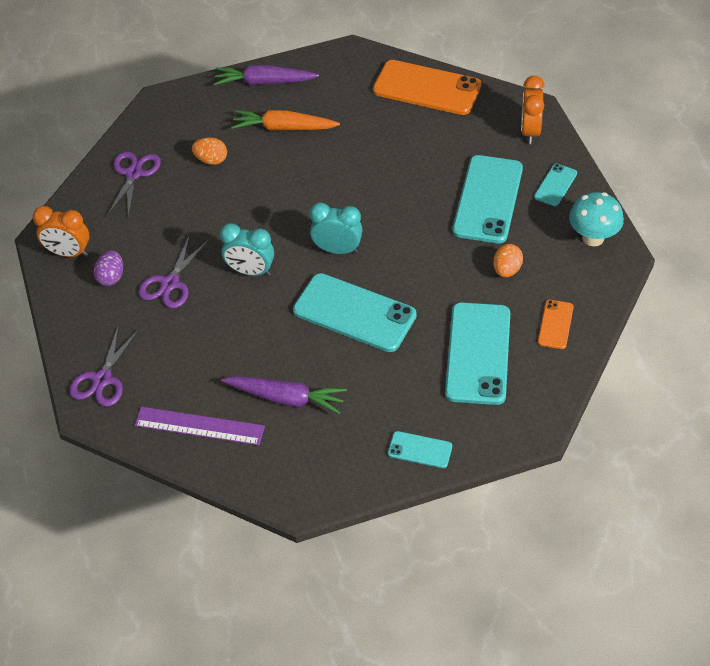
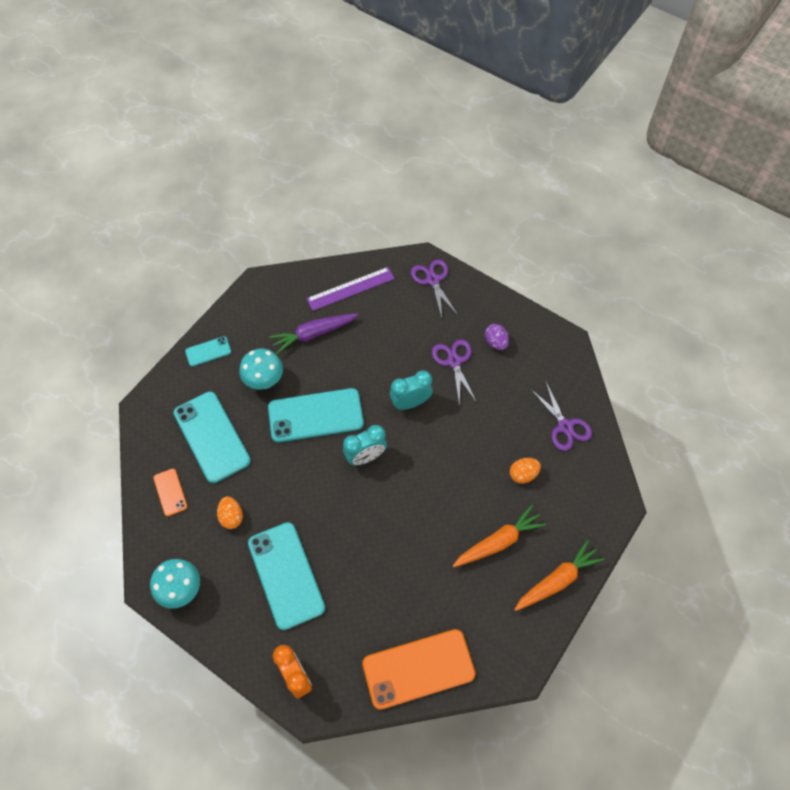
camera: 140 degrees right, 10 degrees up
orange clock [33,206,89,257] -> none
purple carrot [214,65,319,86] -> orange carrot [514,540,604,611]
turquoise phone [534,164,577,206] -> none
none -> turquoise mushroom [239,349,283,389]

